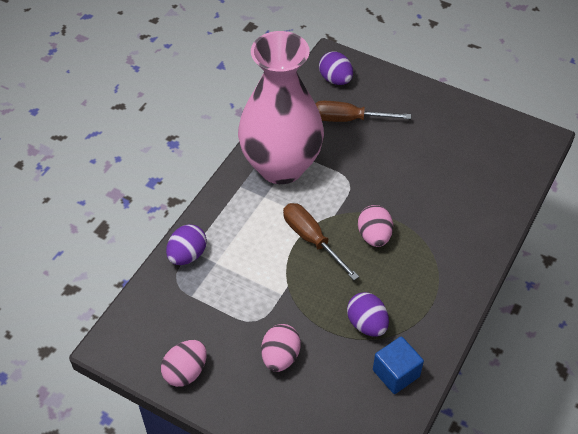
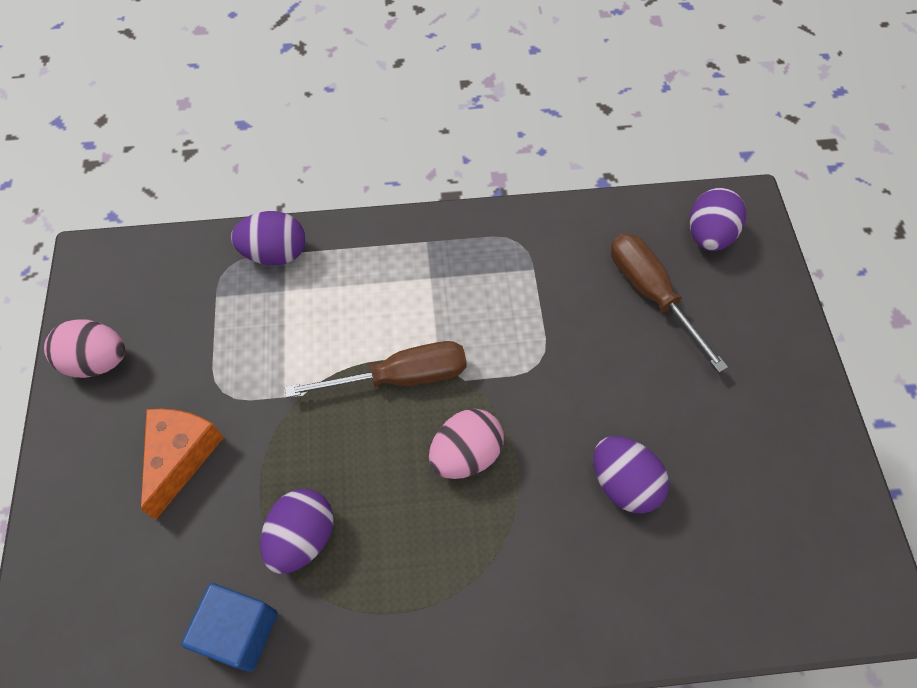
camera: 55 degrees right, 10 degrees up
pink vase [238,31,324,184] -> none
pink egg [261,324,301,372] -> orange cheese [141,409,224,520]
brown screwdriver [283,203,359,280] -> brown screwdriver turned 60 degrees clockwise [285,341,467,398]
none -> purple egg [593,436,669,514]

